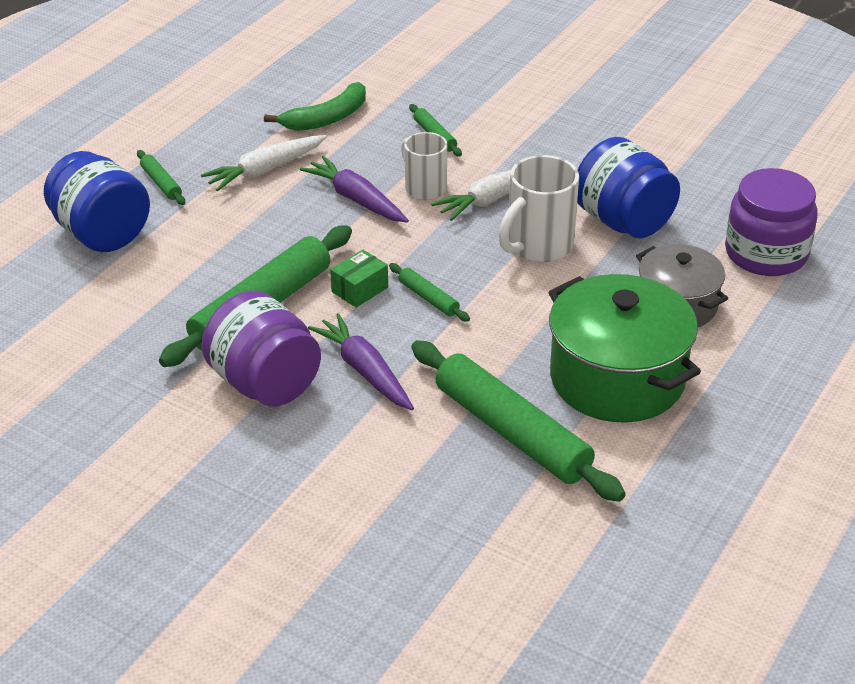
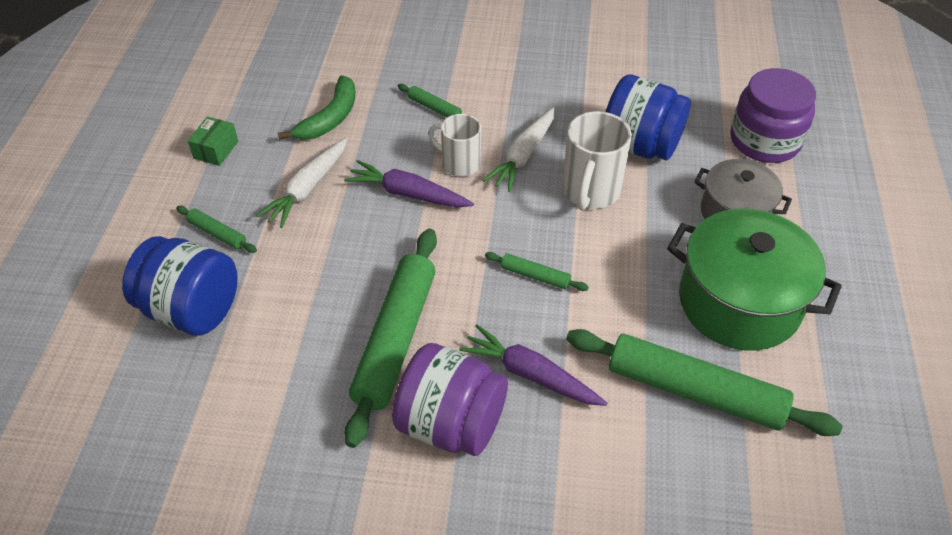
camera: 25 degrees left, 10 degrees up
green box [330,250,388,308] -> green box moved to [188,117,238,166]

